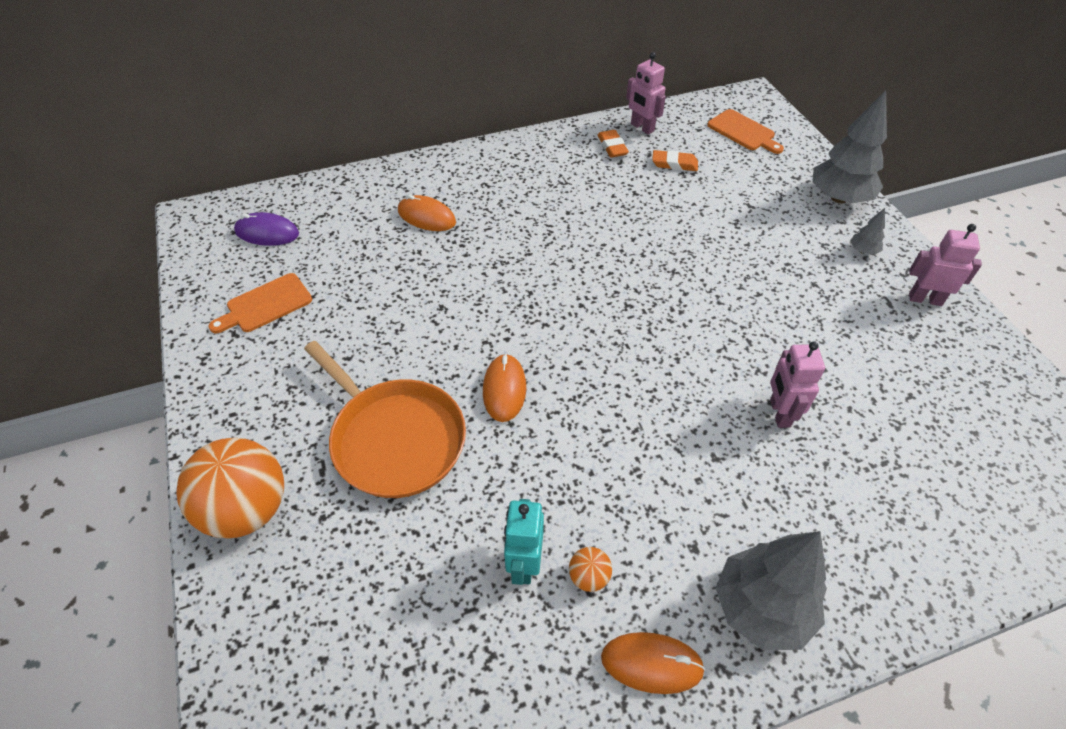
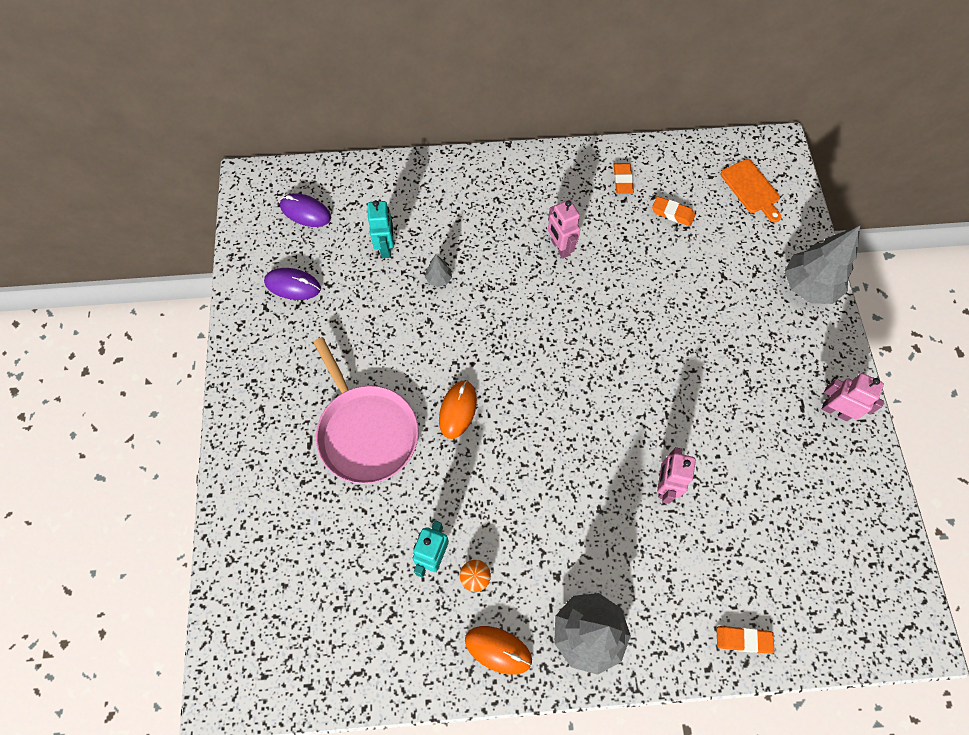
camera: 15 degrees right, 15 degrees up
orange ball [176,438,284,539] -> none
orange cutting board [209,273,312,333] -> purple mouse [264,268,321,300]
orange pan [304,341,466,498] -> pink pan [313,337,419,484]
orange mouse [398,194,456,231] -> none
pink robot [626,52,666,135] -> pink robot moved to [548,200,580,259]
grey tree [850,208,885,255] -> grey tree moved to [425,254,452,287]
none -> turquoise robot [368,200,394,258]
none -> orange eraser [717,626,774,654]

